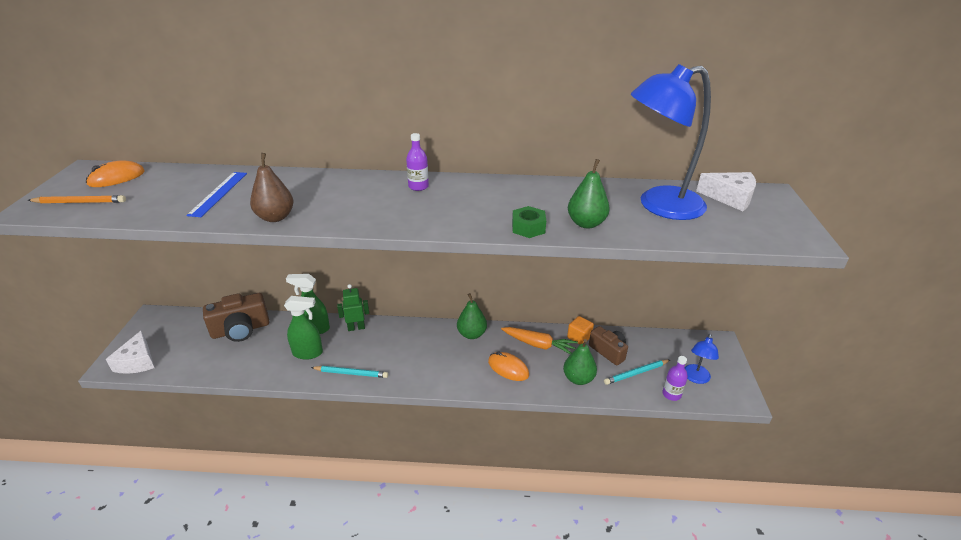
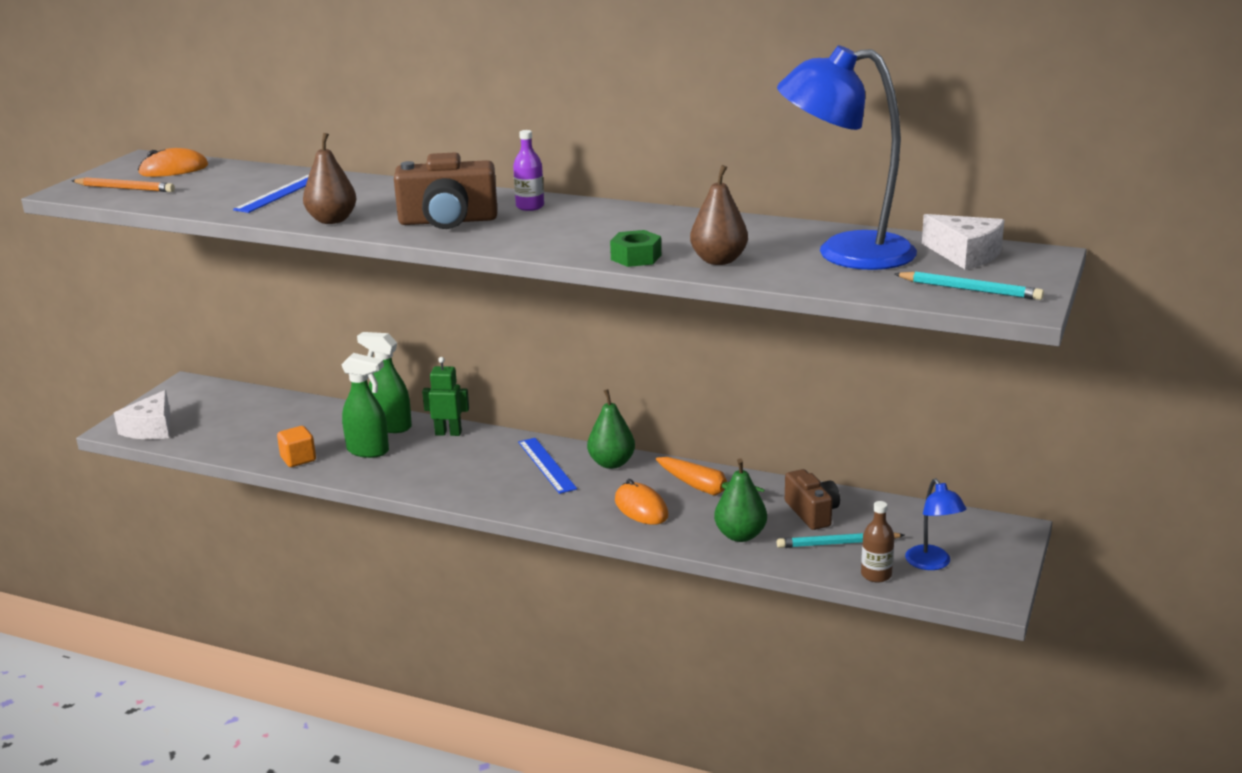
camera: 20 degrees right, 10 degrees down
brown camera [203,293,269,342] -> brown camera moved to [394,152,497,229]
turquoise pencil [311,366,388,378] -> turquoise pencil moved to [894,272,1044,300]
orange cube [567,316,594,344] -> orange cube moved to [277,426,316,467]
green pear [568,159,610,228] -> brown pear [690,165,748,265]
purple bottle [662,356,688,401] -> brown bottle [861,501,894,583]
blue lamp [684,334,719,384] -> blue lamp turned 60 degrees counterclockwise [905,478,966,570]
none -> blue ruler [518,438,577,494]

